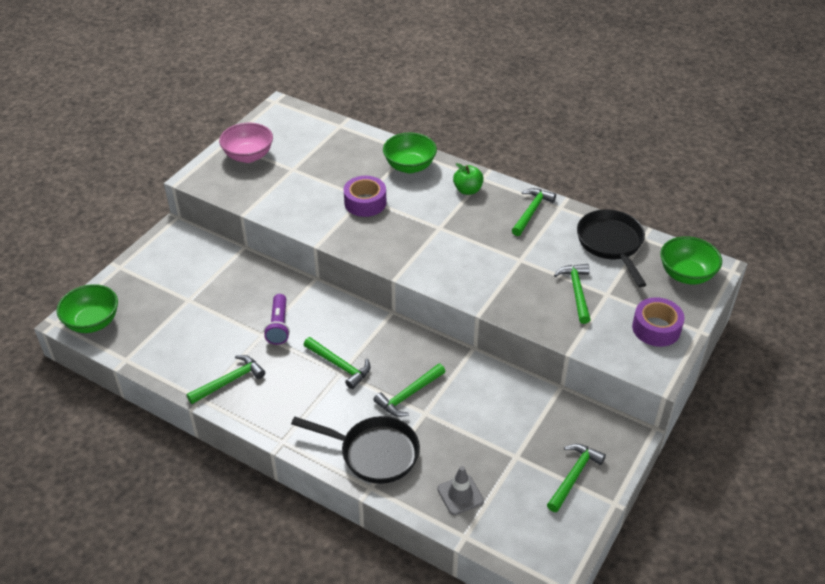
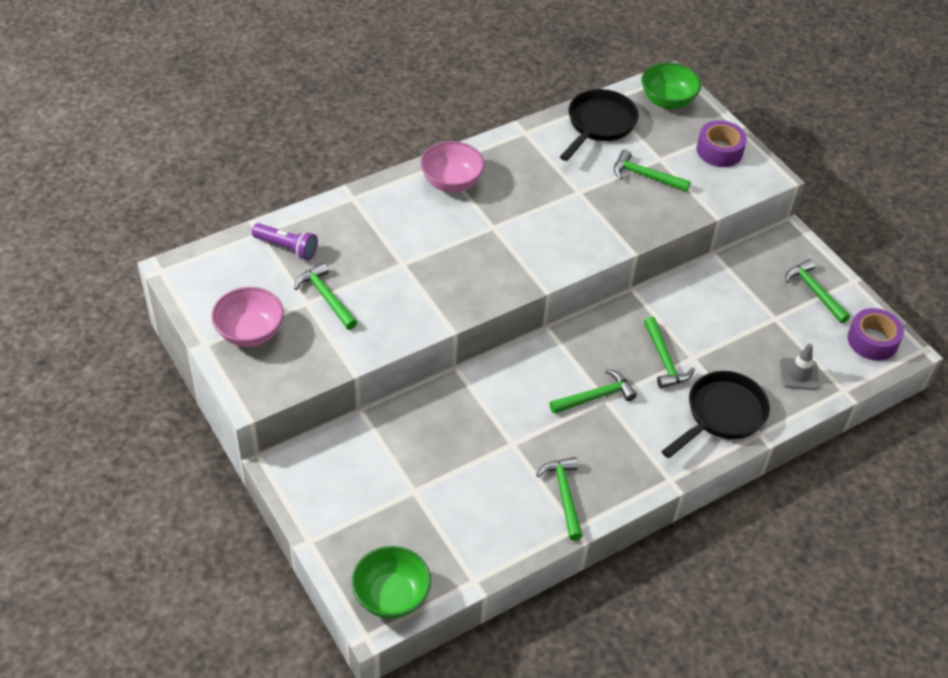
camera: 65 degrees left, 5 degrees up
purple flashlight [264,294,290,345] -> purple flashlight moved to [252,223,318,260]
purple tape [344,176,386,217] -> purple tape moved to [847,308,904,361]
green bowl [383,133,437,173] -> none
green apple [453,163,484,195] -> pink bowl [420,141,485,192]
green hammer [512,188,556,236] -> green hammer moved to [294,262,357,330]
black pan [577,209,647,288] -> black pan turned 105 degrees clockwise [560,89,639,161]

